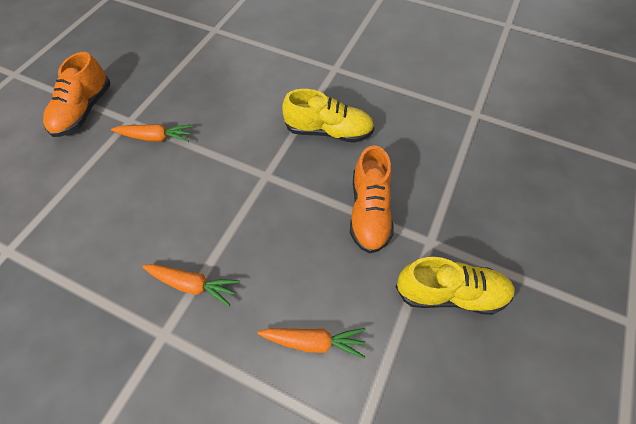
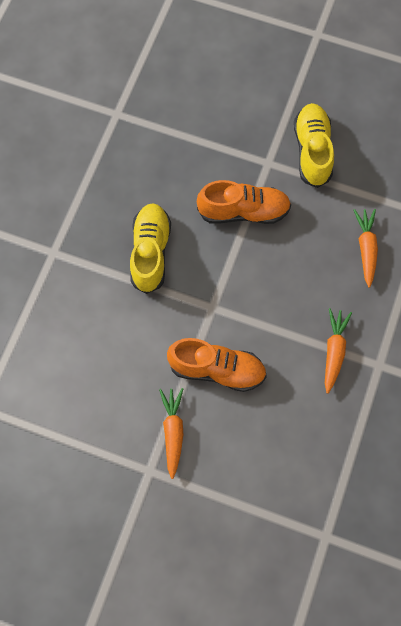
camera: 95 degrees left, 10 degrees up
orange shoe [43,52,110,137] -> orange shoe moved to [167,338,267,392]

